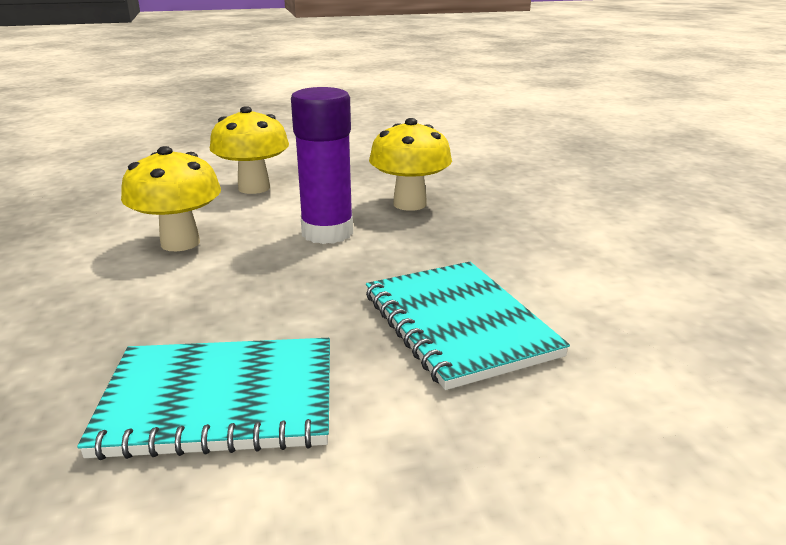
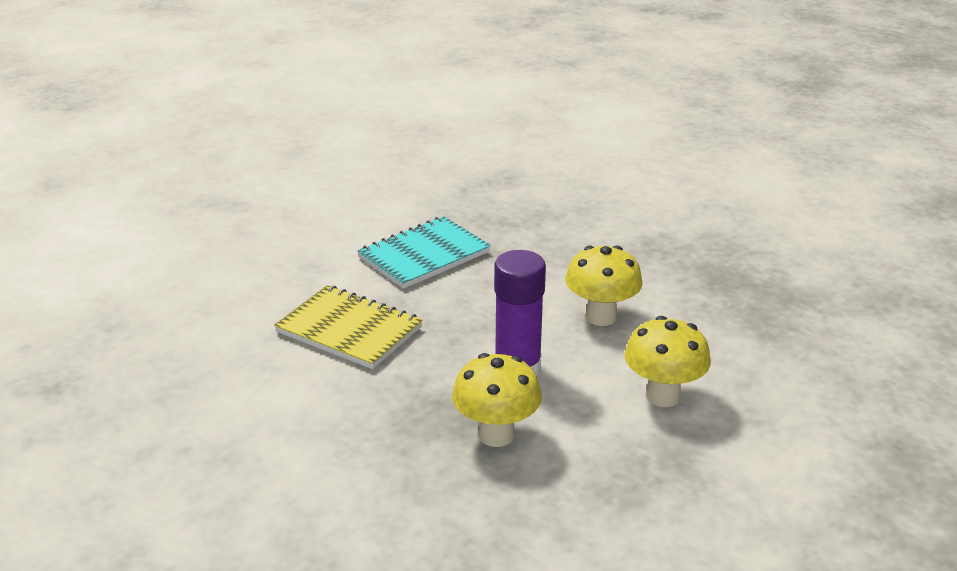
camera: 145 degrees right, 5 degrees up
turquoise notebook [366,262,570,390] -> yellow notebook [274,285,423,369]

